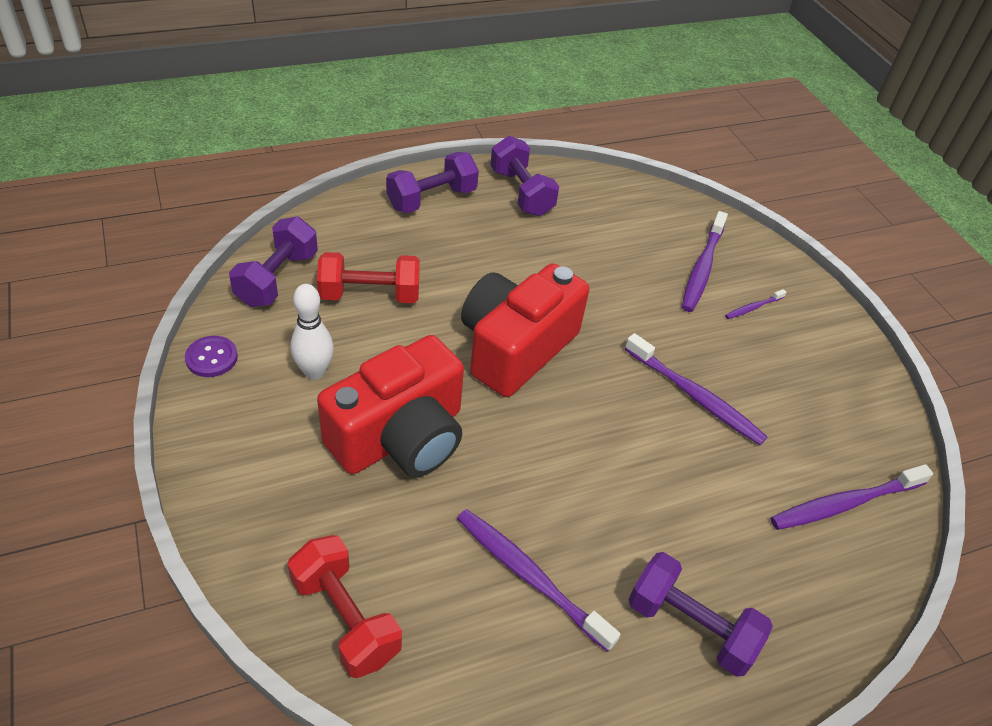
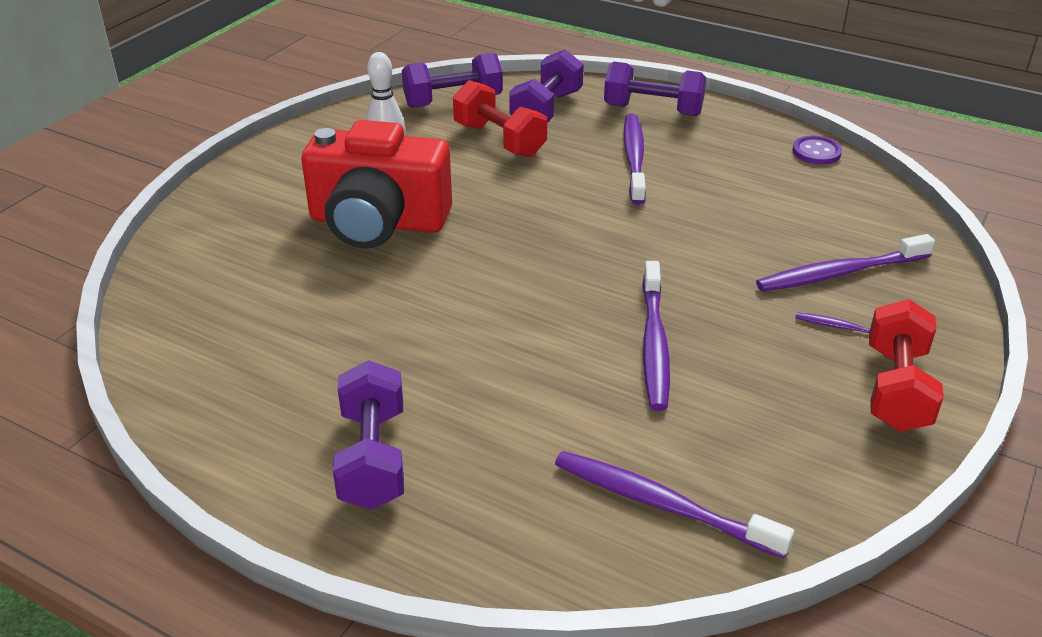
camera: 55 degrees right, 10 degrees down
purple button [185,336,238,377] -> purple button moved to [792,136,842,165]
red dumbbell [288,535,402,678] -> red dumbbell moved to [869,299,944,432]
purple toothbrush [457,509,621,652] -> purple toothbrush moved to [624,114,646,205]
red camera [461,263,589,397] -> none
purple dumbbell [490,136,559,216] -> purple dumbbell moved to [509,49,584,123]

